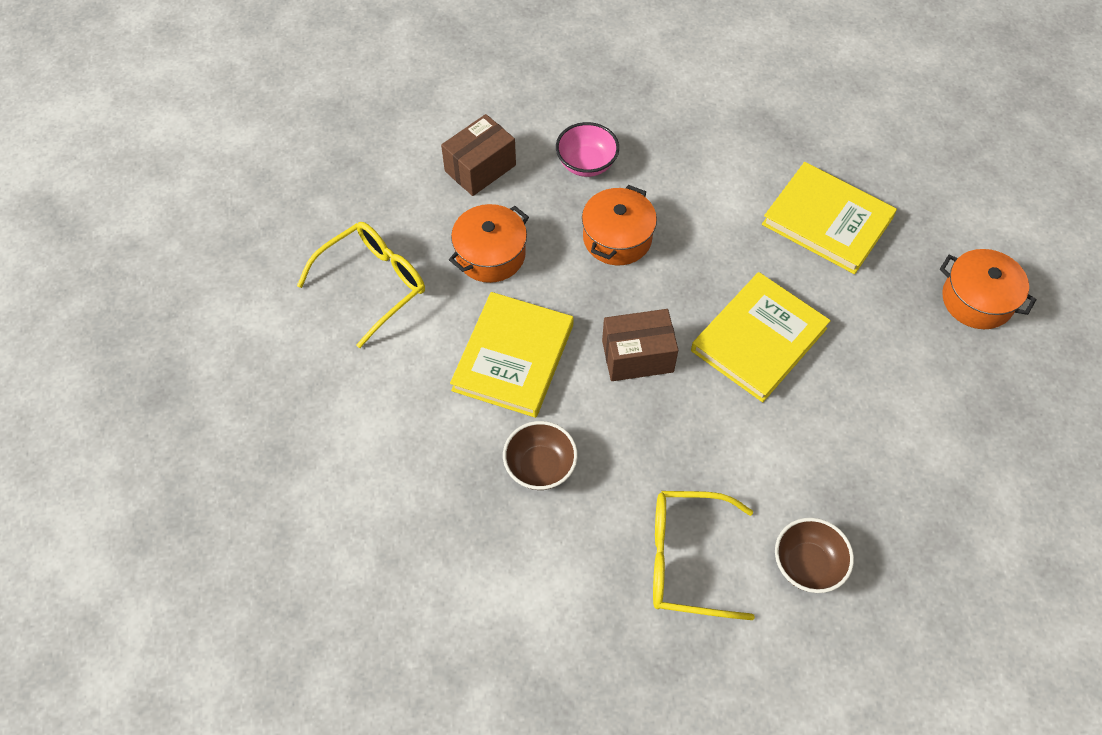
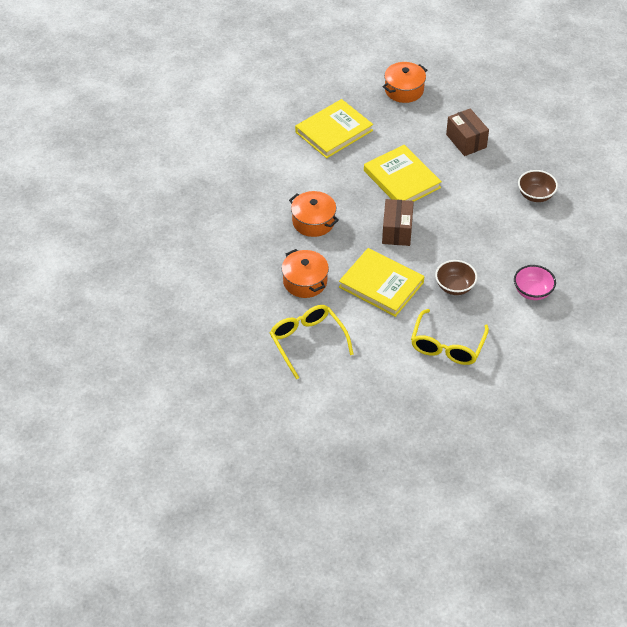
camera: 75 degrees left, 10 degrees down
brown box [441,114,516,196] -> brown box moved to [446,108,489,156]
pink bowl [556,122,619,177] -> pink bowl moved to [514,265,556,300]
yellow glasses [653,491,755,620] -> yellow glasses moved to [411,309,489,365]

